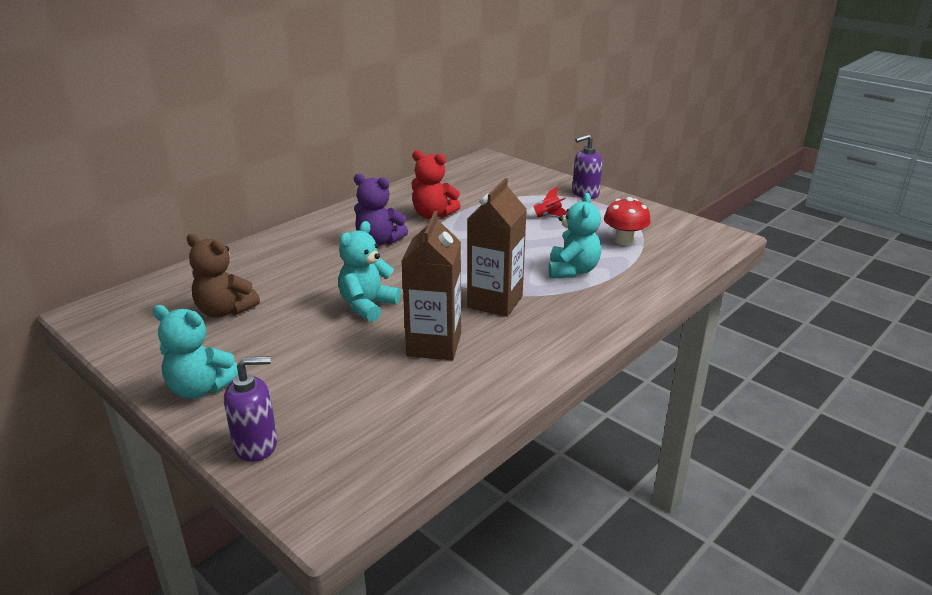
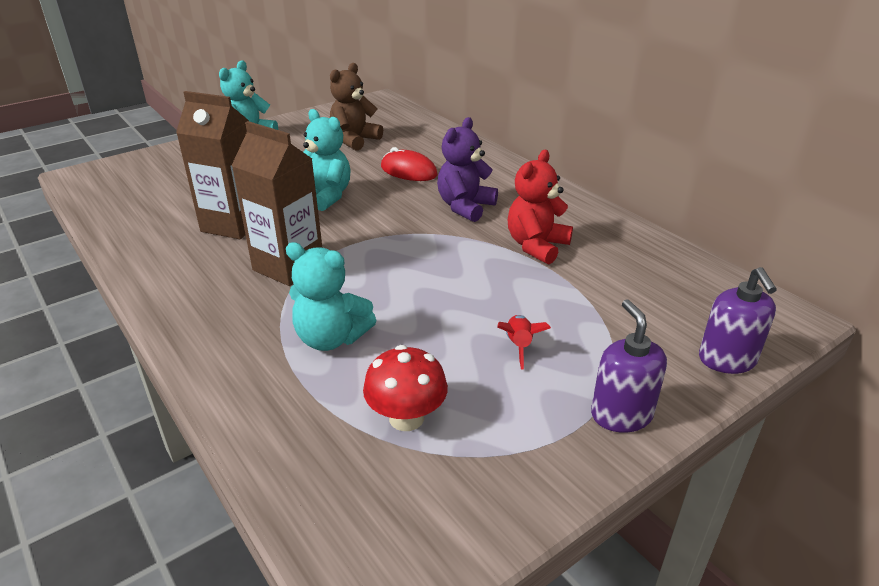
camera: 100 degrees right, 5 degrees up
purple soap dispenser [224,356,277,462] -> purple soap dispenser moved to [699,267,777,374]
none -> red mouse [381,147,438,181]

